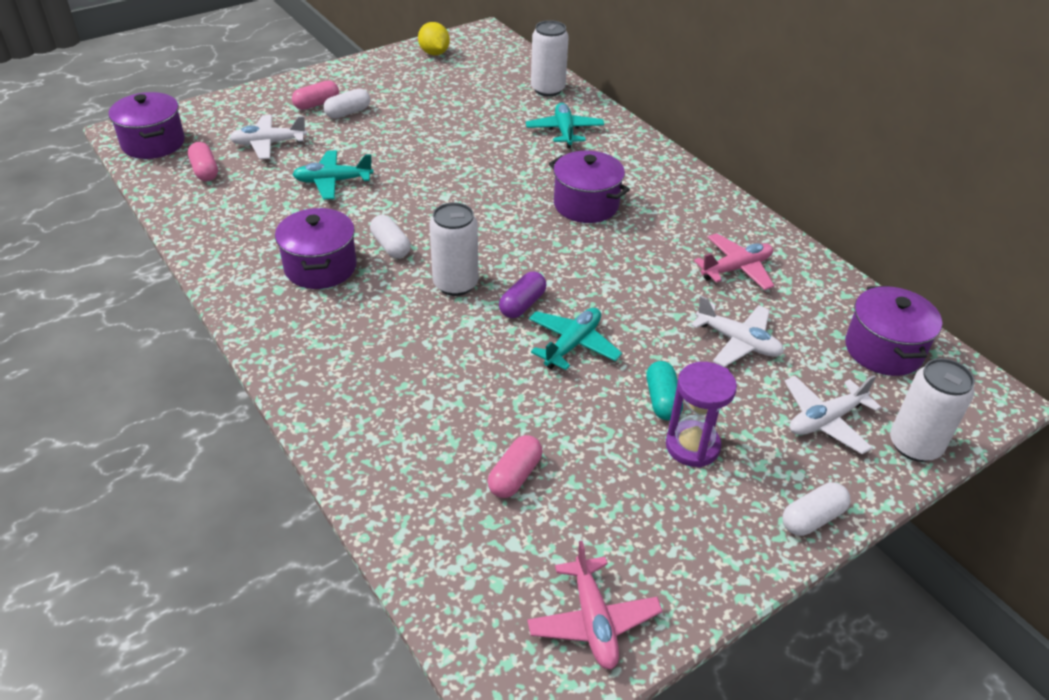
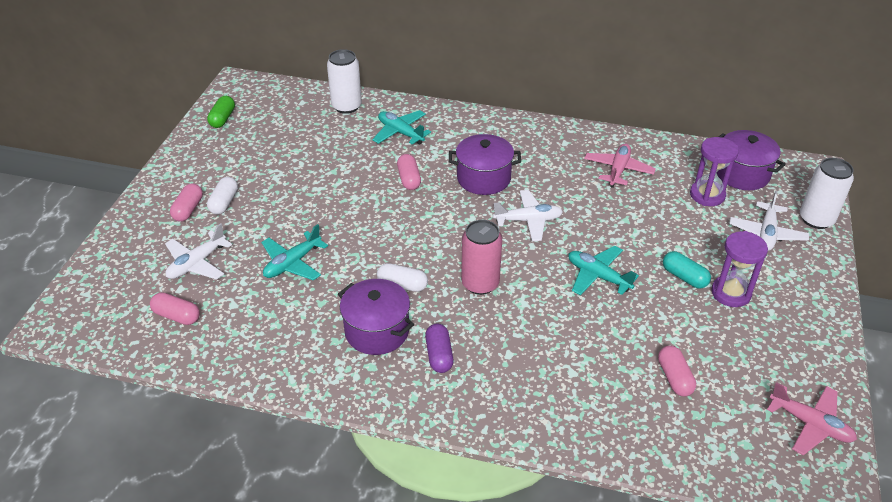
camera: 40 degrees left, 0 degrees up
purple pot [108,92,185,159] -> none
yellow lemon [418,22,450,55] -> green capsule [207,96,235,128]
white can [429,202,478,296] -> pink can [461,220,502,295]
purple capsule [499,272,547,318] -> purple capsule moved to [425,324,454,373]
turquoise plane [529,308,622,370] -> turquoise plane turned 45 degrees counterclockwise [568,246,639,296]
white plane [691,296,784,367] -> white plane moved to [493,190,563,241]
white capsule [782,482,851,536] -> none
none -> pink capsule [397,154,421,190]
none -> purple hourglass [690,137,739,206]

